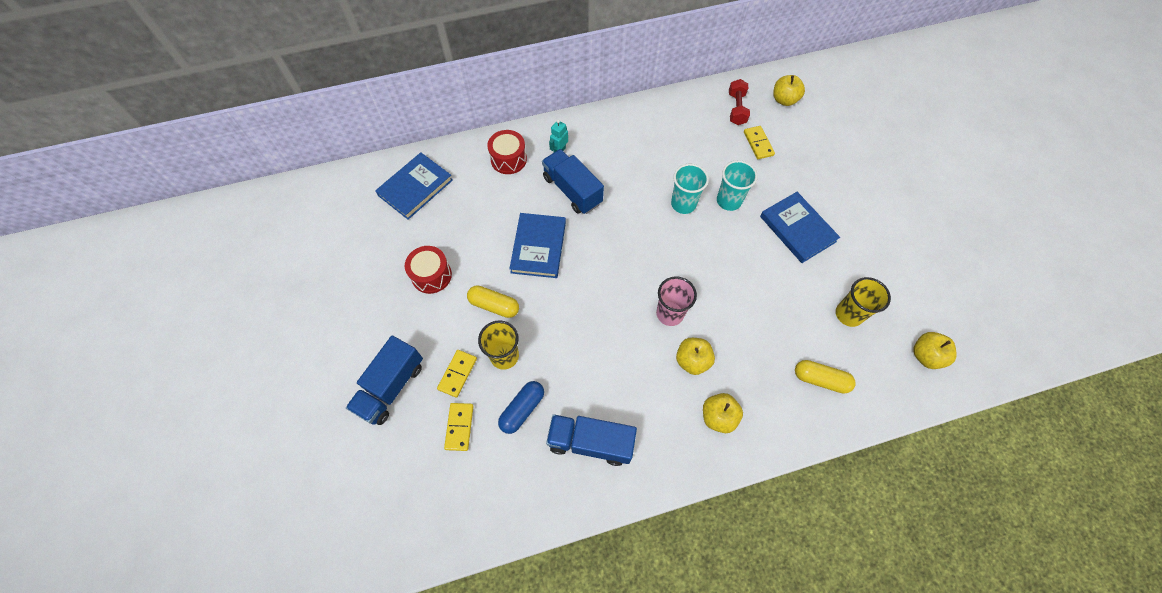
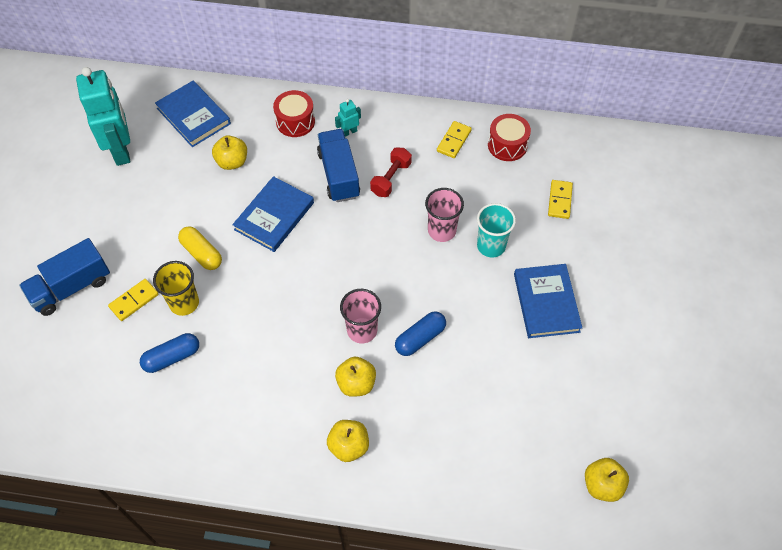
camera: 25 degrees right, 5 degrees down
blue book [375,152,453,220] -> blue book turned 75 degrees clockwise [155,81,231,147]
red drum [405,246,452,294] -> red drum moved to [488,114,531,161]
yellow domino [444,403,474,451] -> yellow domino moved to [437,121,472,158]
blue truck [546,414,637,466] -> none
turquoise cup [671,164,709,214] -> pink cup [425,188,464,242]
red dumbbell [729,79,750,125] -> red dumbbell moved to [370,148,412,197]
yellow apple [773,75,805,106] -> yellow apple moved to [212,135,247,170]
yellow capsule [795,360,856,394] -> none
yellow cup [836,277,891,327] -> none
none -> turquoise robot [76,67,130,166]
none -> blue capsule [395,311,446,356]

